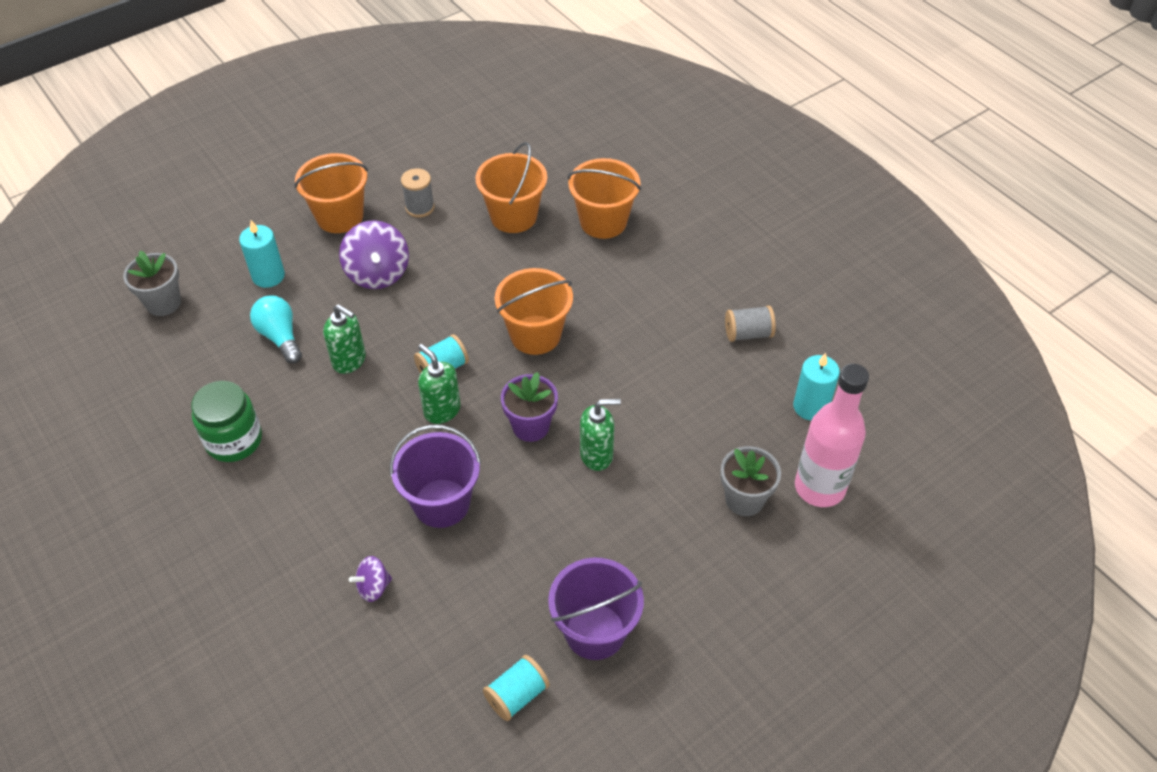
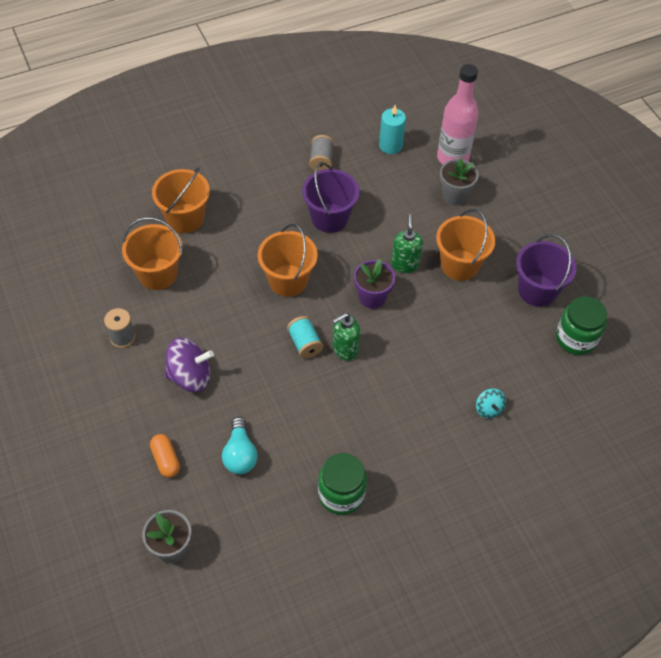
camera: 80 degrees left, 5 degrees up
turquoise candle [239,220,285,288] -> orange capsule [150,434,180,478]
turquoise light bulb [250,296,302,363] -> turquoise light bulb turned 75 degrees counterclockwise [222,417,258,474]
orange bucket [294,153,368,233] -> orange bucket moved to [436,209,495,281]
green soap dispenser [323,304,366,374] -> none
purple spinning top [349,556,392,602] -> turquoise spinning top [476,389,506,418]
purple bucket [390,425,481,528] -> purple bucket moved to [302,162,359,233]
turquoise spool [483,655,550,721] -> green jar [556,296,607,355]

